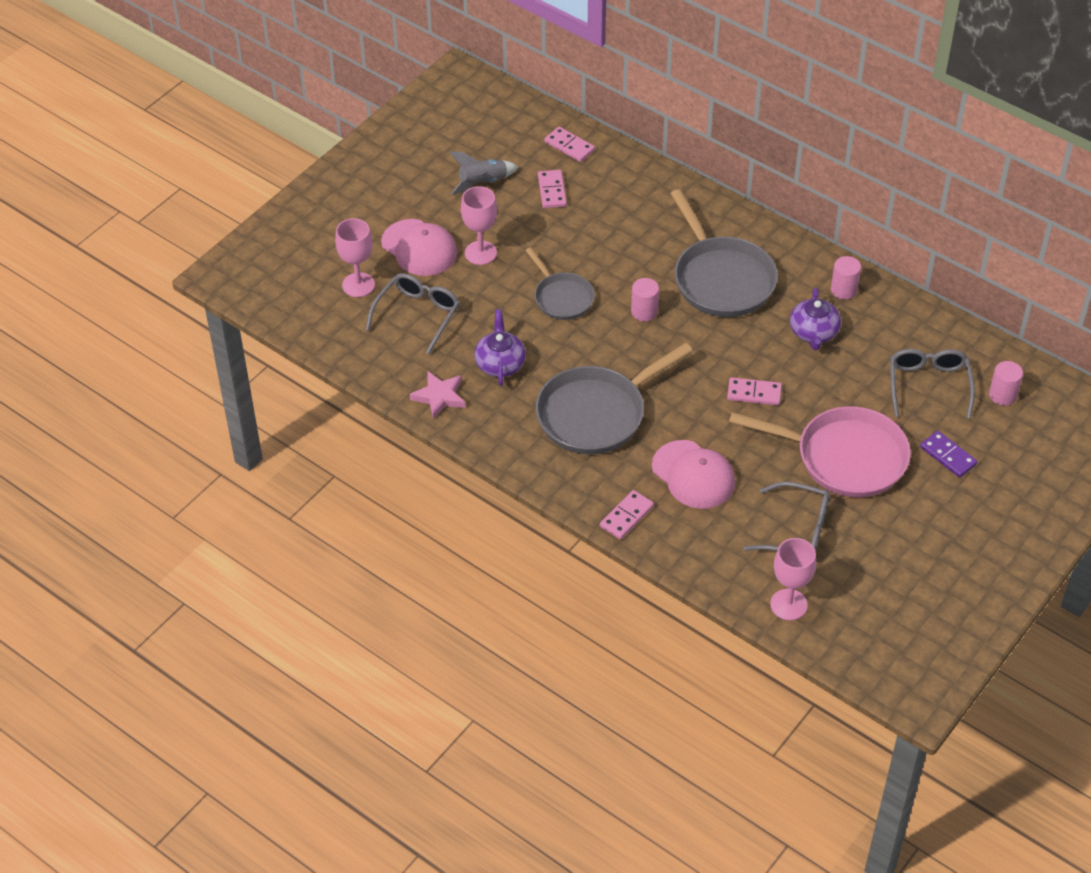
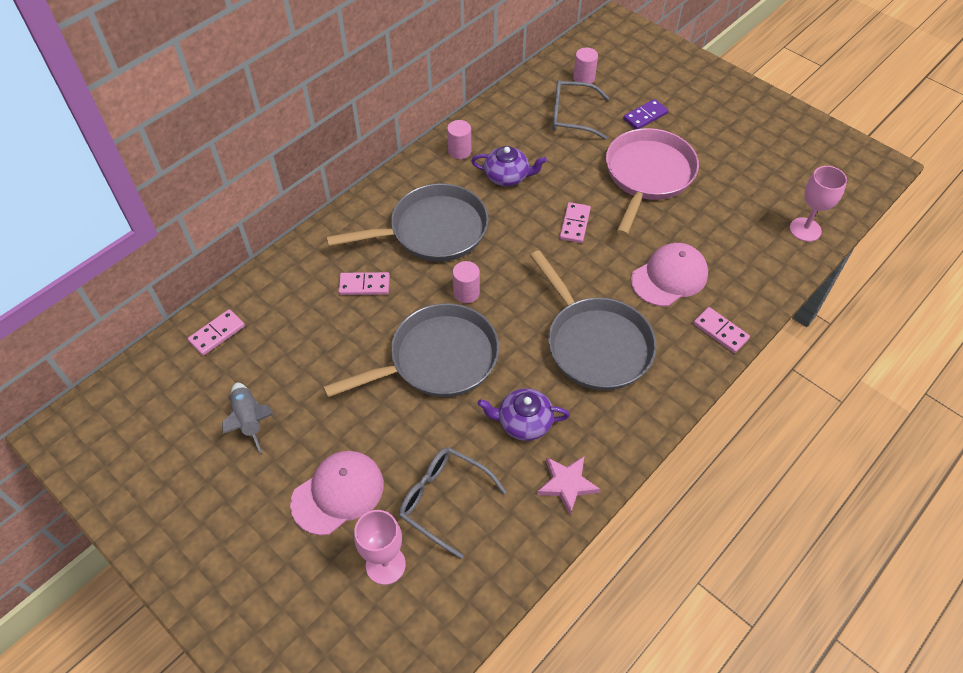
camera: 85 degrees left, 5 degrees up
pink goblet [461,186,497,265] -> none
grey pan [525,247,595,320] -> grey pan [323,303,499,397], size x1.72
pink domino [538,170,567,208] -> pink domino moved to [338,272,390,295]
grey glasses [743,482,830,552] -> none

